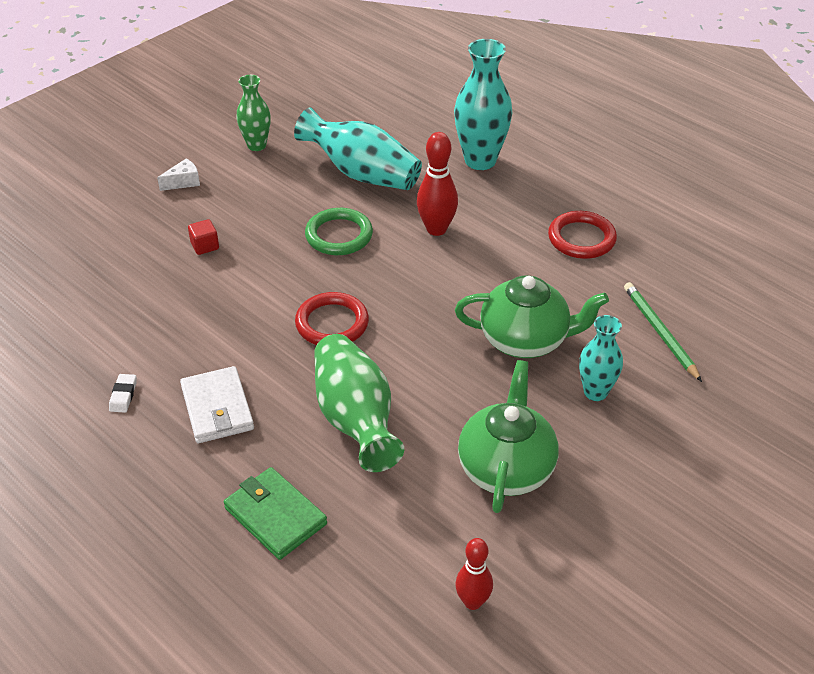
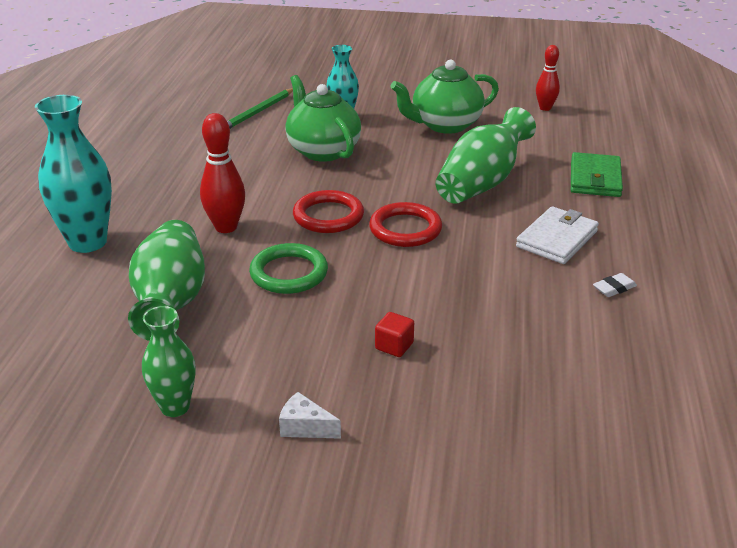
camera: 125 degrees left, 10 degrees down
turquoise vase [294,108,422,190] -> green vase [128,220,205,341]
red ring [548,211,617,259] -> red ring moved to [293,190,364,233]

